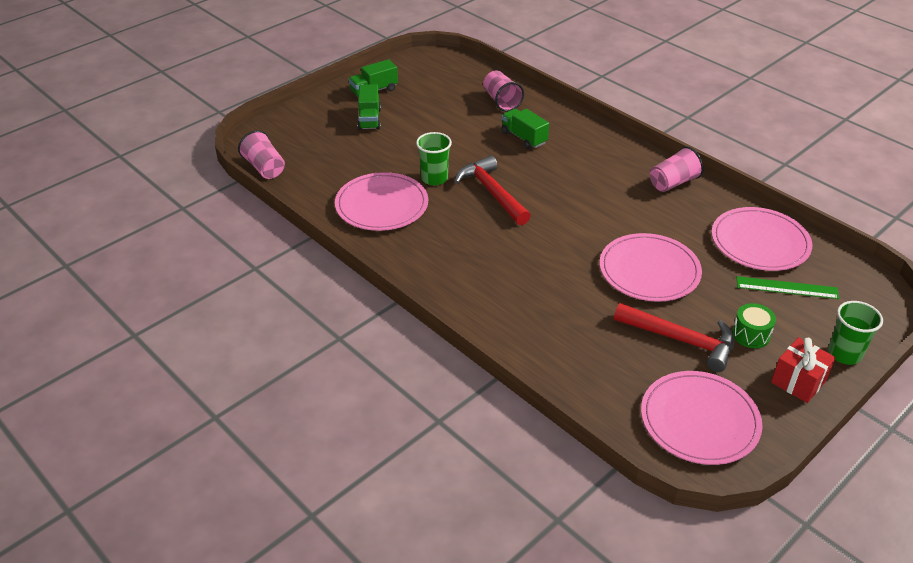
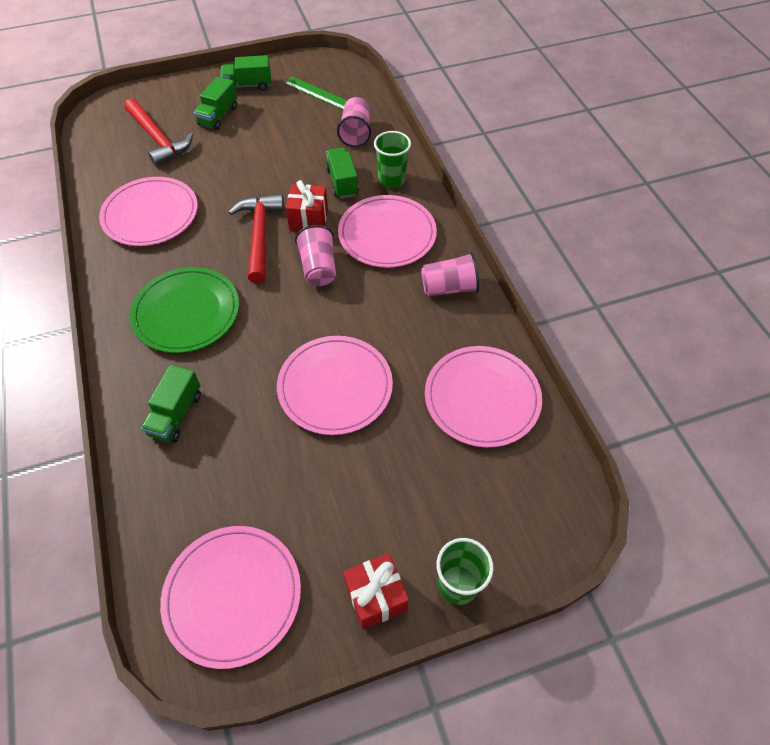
camera: 25 degrees right, 15 degrees up
pink cup [238,130,285,179] -> pink cup moved to [295,225,336,286]
green cup [416,132,452,185] -> green cup moved to [374,131,411,188]
red hammer [614,303,734,372] -> red hammer moved to [125,98,193,167]
green drum [732,303,776,348] -> none
green ruler [737,276,839,299] -> green ruler moved to [284,76,347,110]
none -> green plate [130,267,239,353]
none -> green truck [141,365,201,443]
none -> red gift [286,180,328,231]
none -> pink plate [338,195,437,268]

